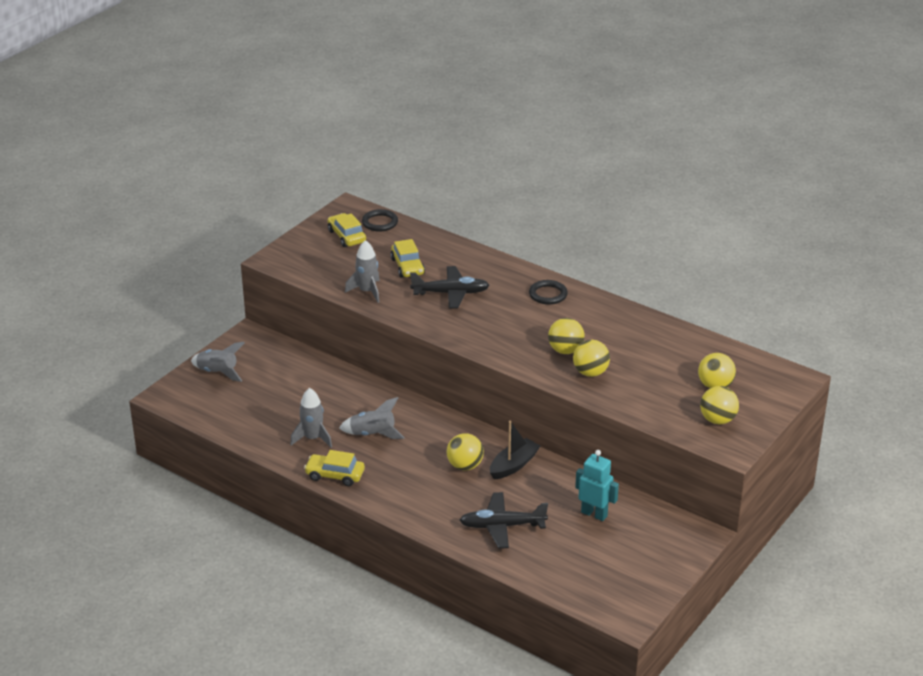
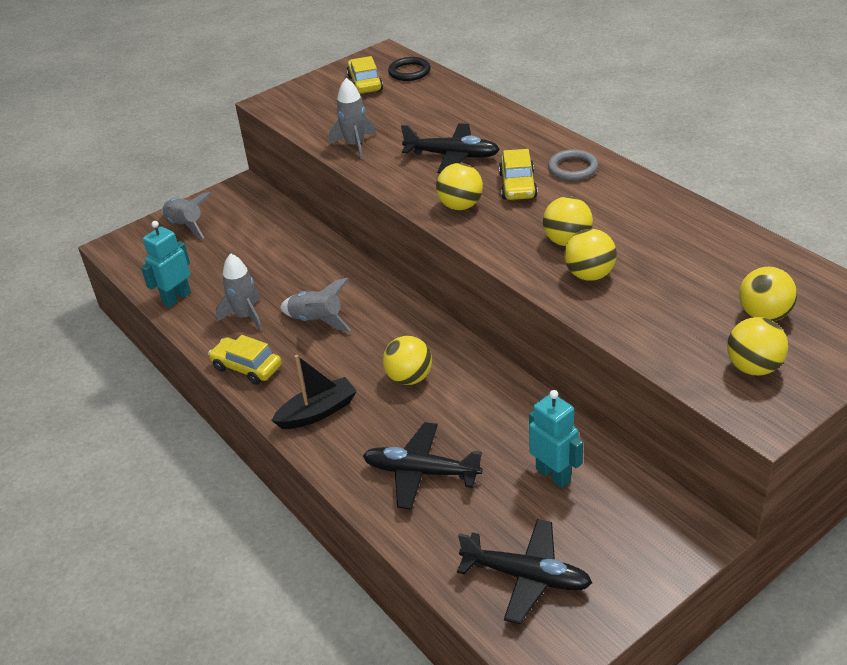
camera: 20 degrees right, 5 degrees up
yellow car [390,239,425,278] -> yellow car moved to [499,149,538,200]
black boat [490,421,540,480] -> black boat moved to [271,355,357,429]
black ring [529,280,568,305] -> grey ring [548,149,598,181]
none -> turquoise robot [141,221,191,307]
none -> yellow ball [436,163,483,210]
none -> black plane [457,519,592,624]

